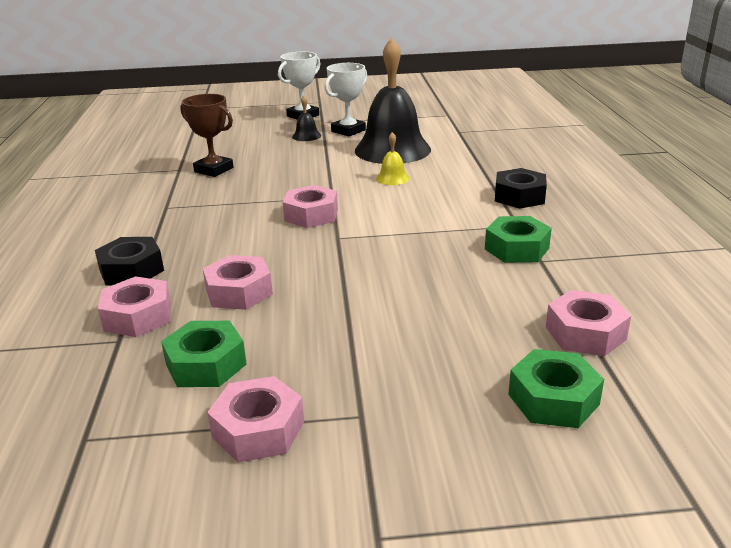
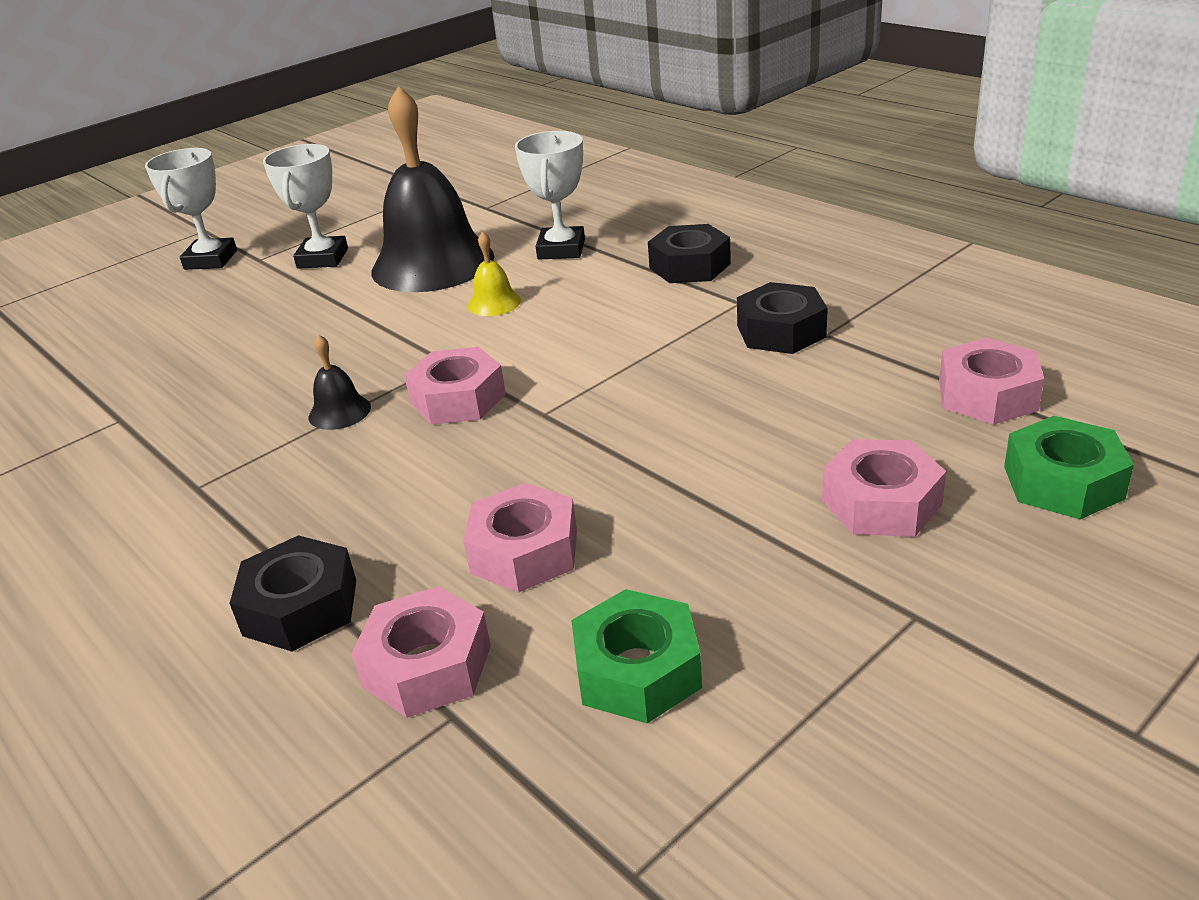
camera: 35 degrees left, 5 degrees up
brown trophy [180,94,234,177] -> none
pink nut [207,376,304,462] -> pink nut moved to [822,439,946,537]
black bell [292,96,321,141] -> black bell moved to [309,334,371,430]
green nut [485,216,552,263] -> black nut [737,282,828,354]
none -> white trophy [515,131,585,260]

